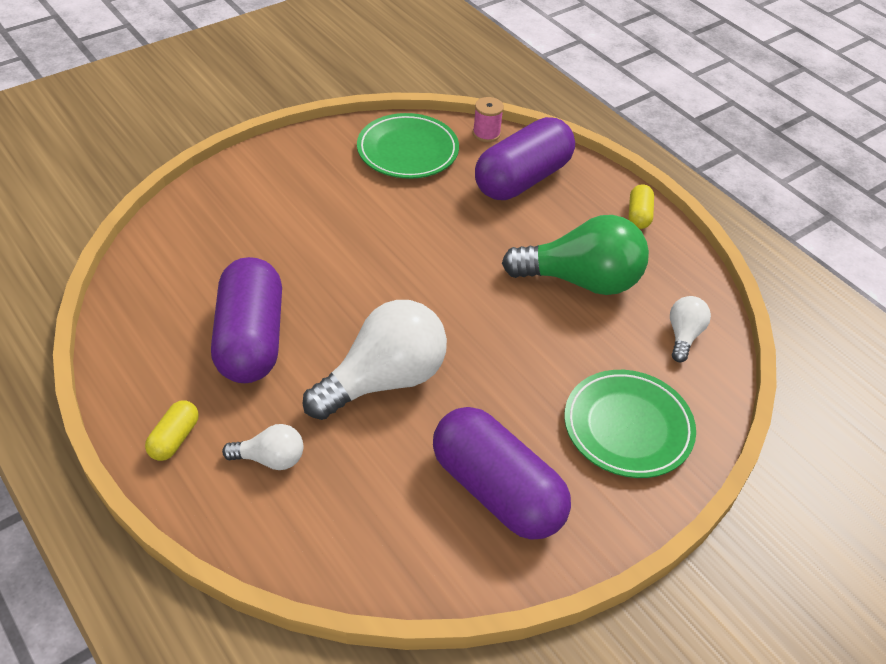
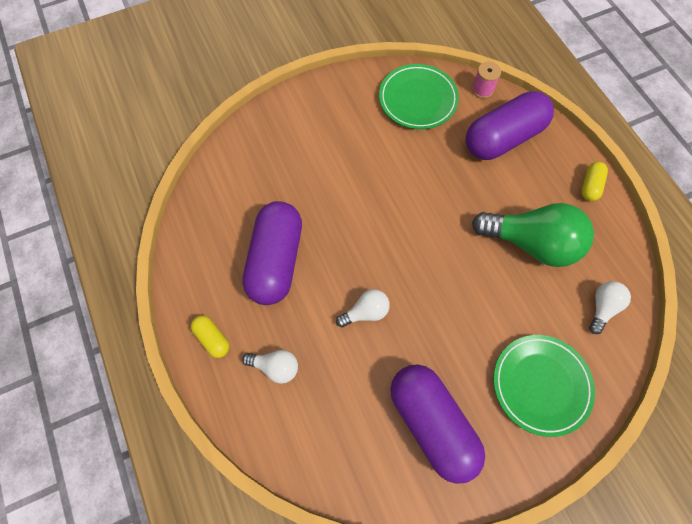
camera: 15 degrees right, 20 degrees up
yellow capsule [145,400,199,461] -> yellow capsule turned 75 degrees counterclockwise [191,315,230,358]
white light bulb [303,300,447,420] -> white light bulb [336,289,390,328], size x0.49

